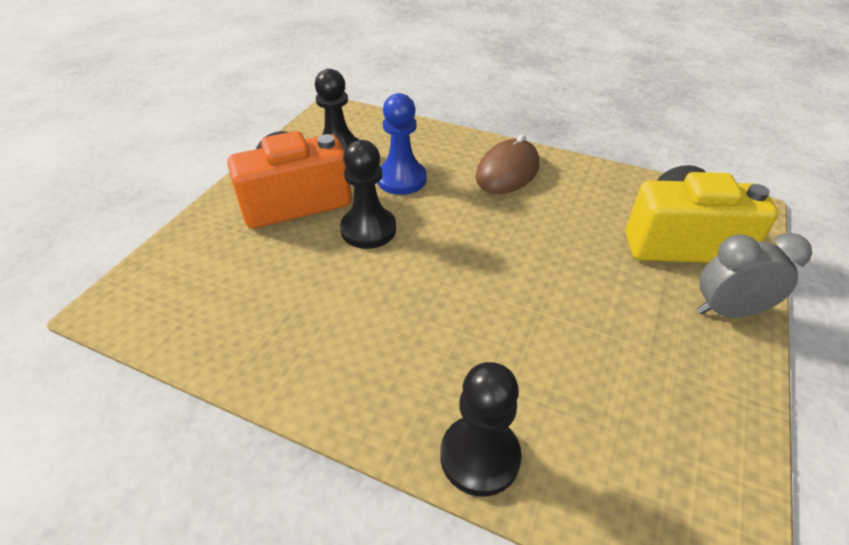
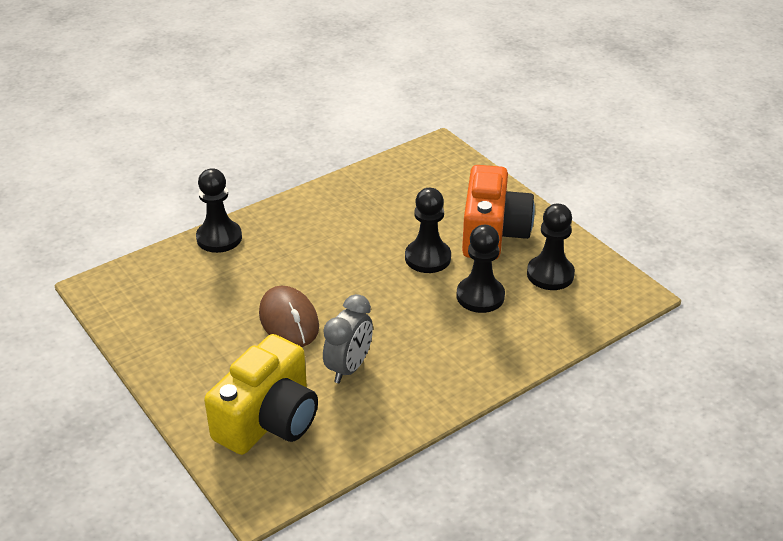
camera: 120 degrees right, 5 degrees down
blue pawn [377,93,427,195] -> black pawn [457,225,505,313]
brown mouse [476,134,539,194] -> brown mouse moved to [259,286,319,347]
grey clock [697,233,812,318] -> grey clock moved to [323,294,373,383]

